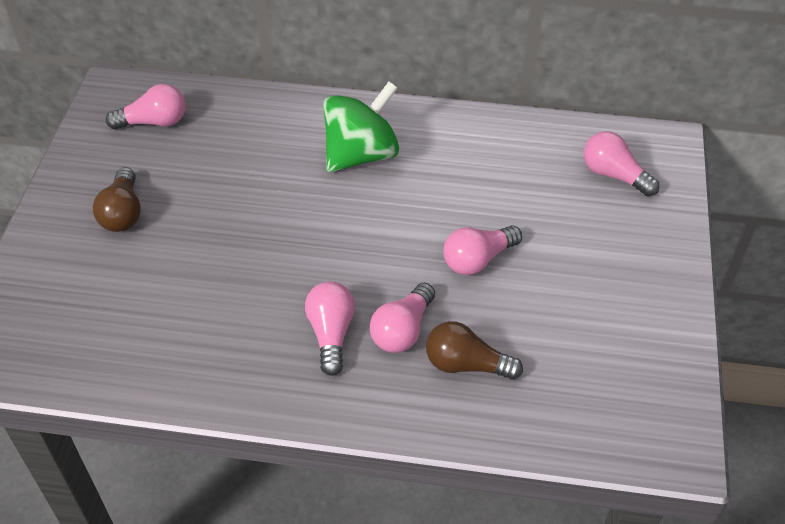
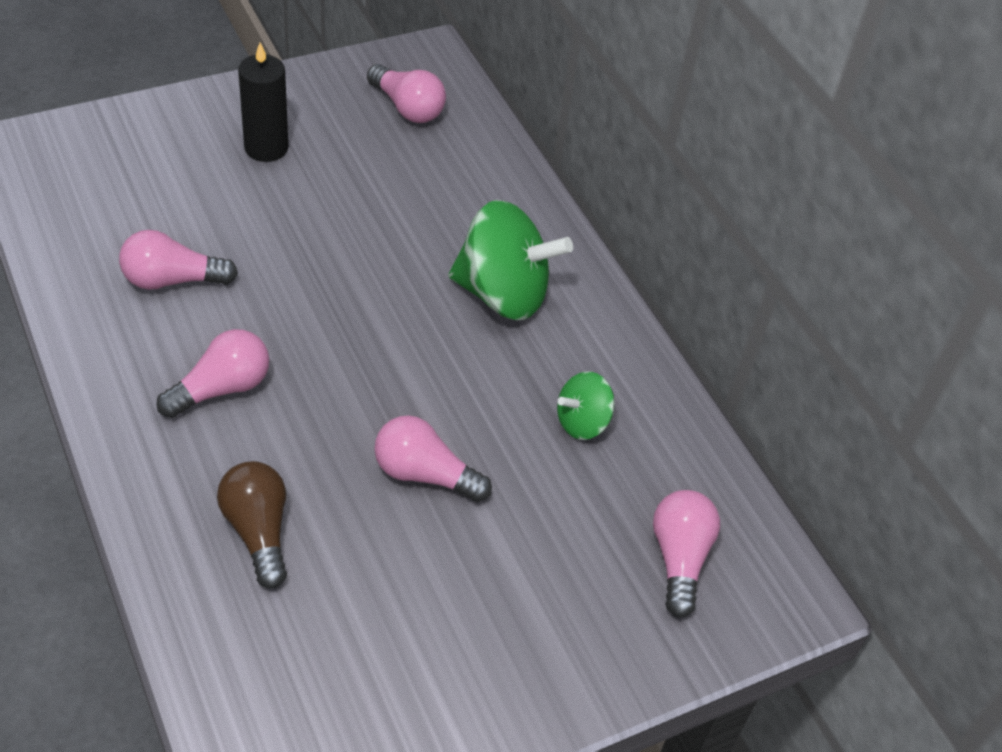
camera: 50 degrees right, 0 degrees up
brown light bulb [93,167,141,232] -> black candle [238,43,288,162]
pink light bulb [370,283,435,353] -> pink light bulb moved to [119,230,238,290]
none -> green spinning top [557,371,615,440]

